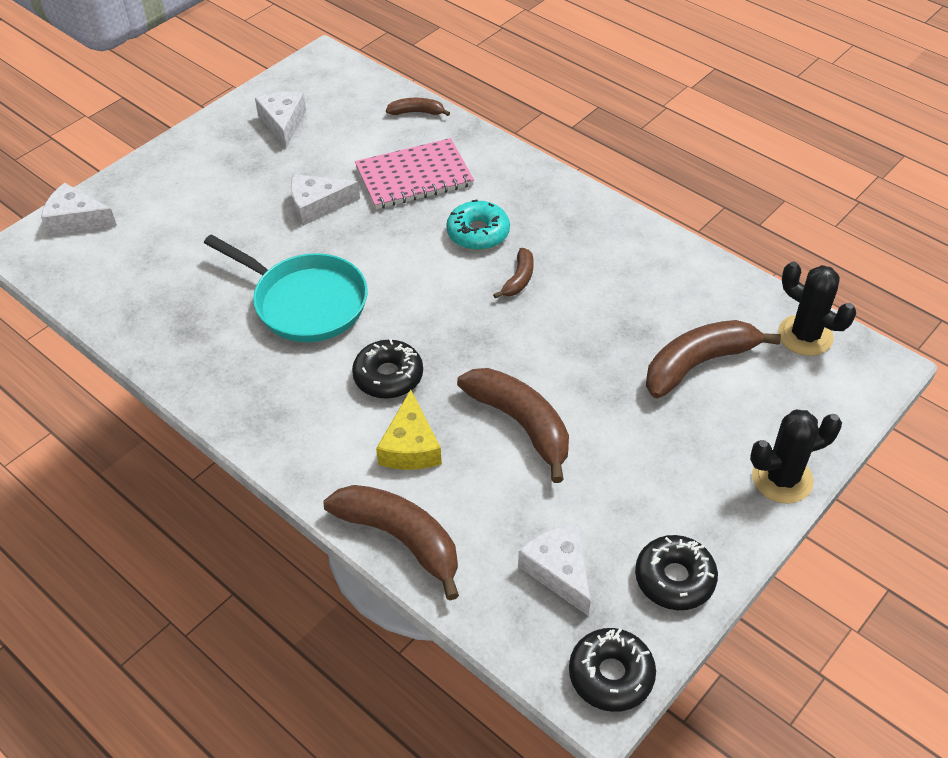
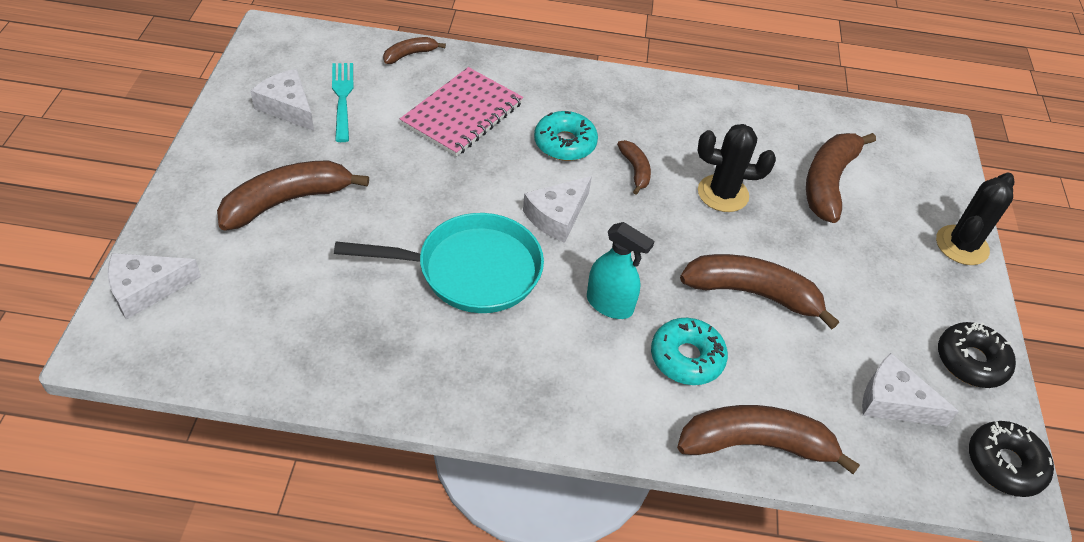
camera: 40 degrees left, 0 degrees up
white cheese [291,174,360,226] -> white cheese moved to [523,176,592,243]
black donut [352,339,423,399] -> turquoise spray bottle [587,222,654,319]
yellow cheese [376,390,442,470] -> turquoise donut [651,318,728,385]
black cactus [778,262,856,356] -> black cactus moved to [698,124,776,212]
none -> brown banana [217,160,369,230]
none -> turquoise fork [332,63,353,142]

